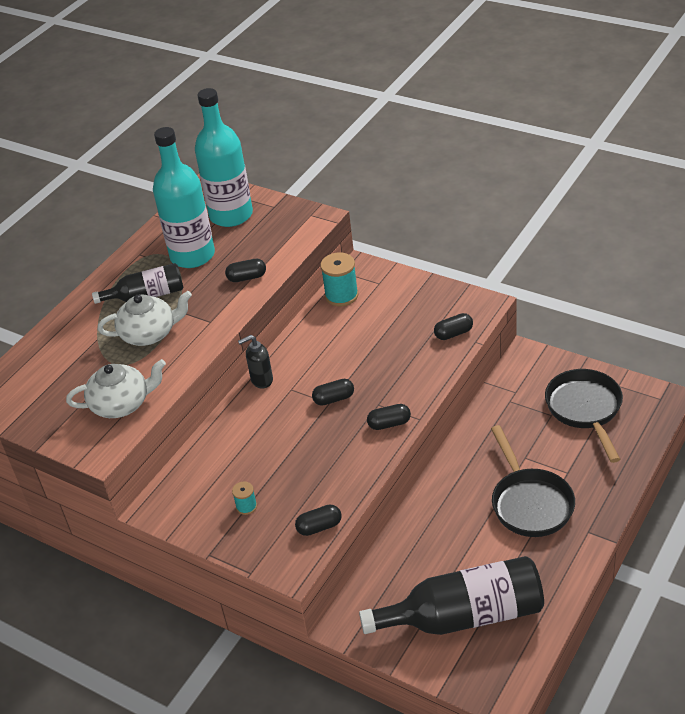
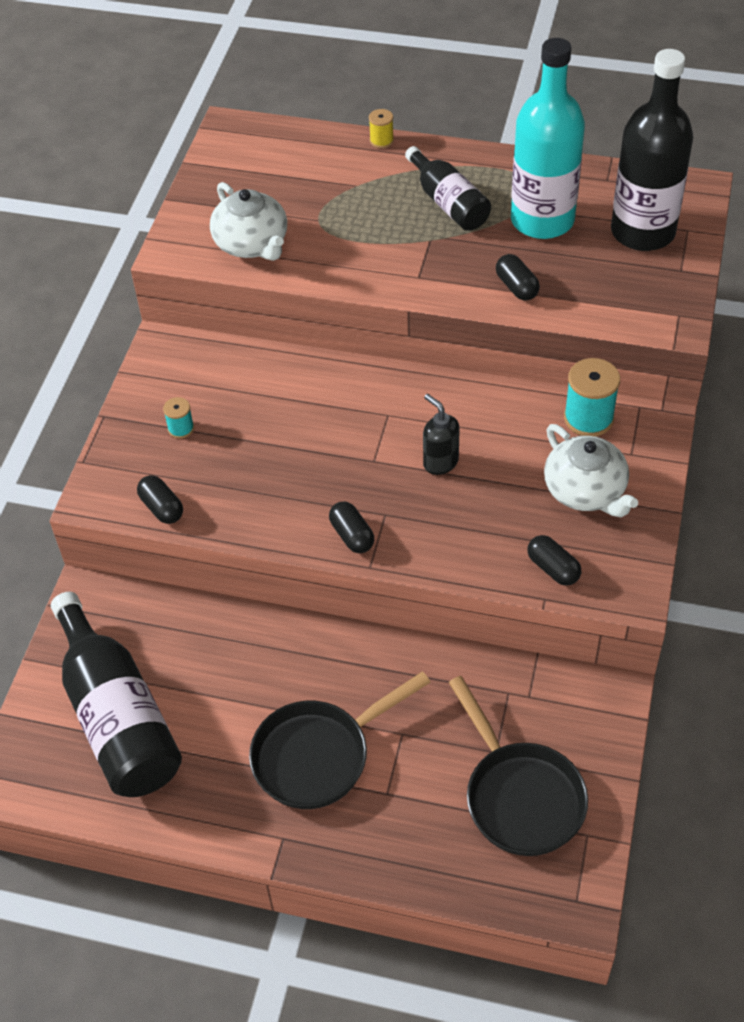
camera: 70 degrees right, 10 degrees up
white teapot [98,291,192,346] -> white teapot moved to [544,424,638,518]
turquoise bottle [195,88,253,227] -> black bottle [611,49,693,251]
black soap dispenser [238,335,273,388] -> black soap dispenser moved to [423,394,460,475]
black capsule [312,379,354,406] -> none
black pan [545,369,623,463] -> black pan turned 90 degrees clockwise [448,676,588,856]
none -> yellow spool [369,109,394,148]

